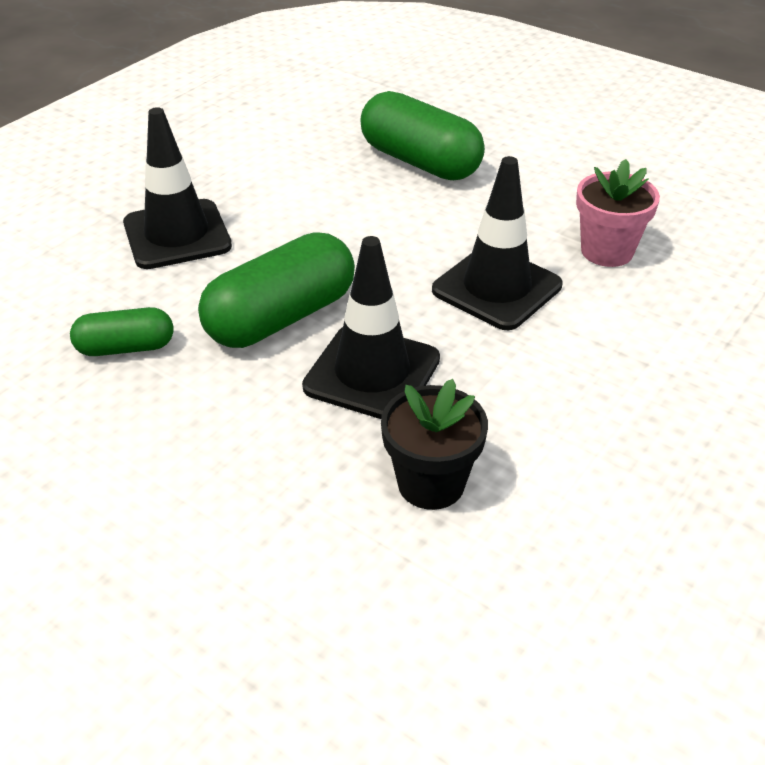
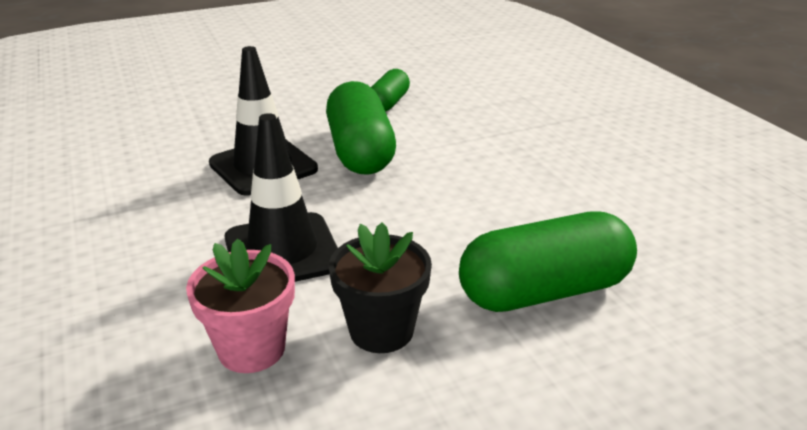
camera: 120 degrees right, 10 degrees down
black traffic cone [123,107,232,269] -> none
black flower pot [381,379,488,510] -> black flower pot moved to [329,223,432,353]

